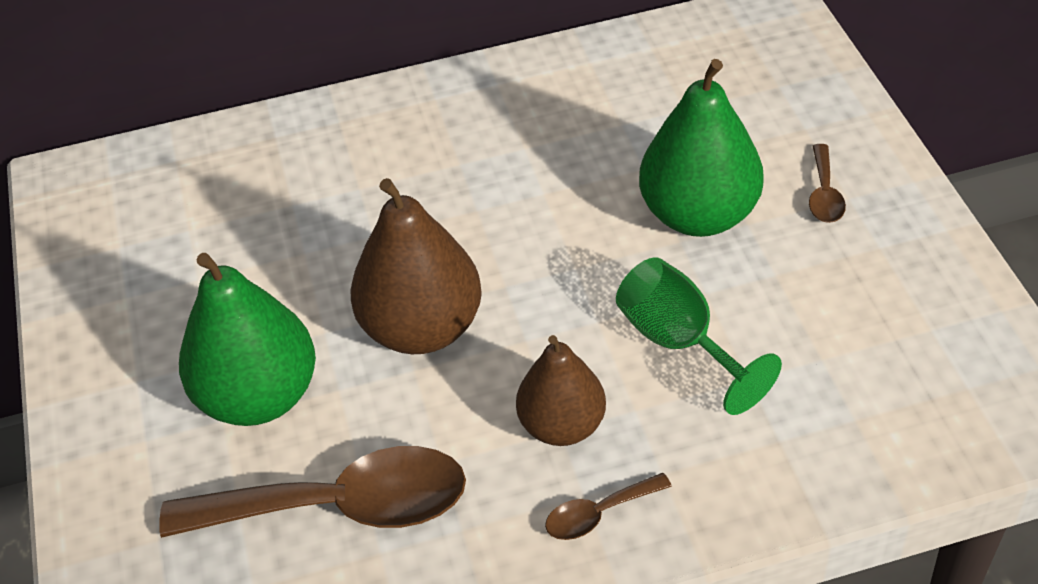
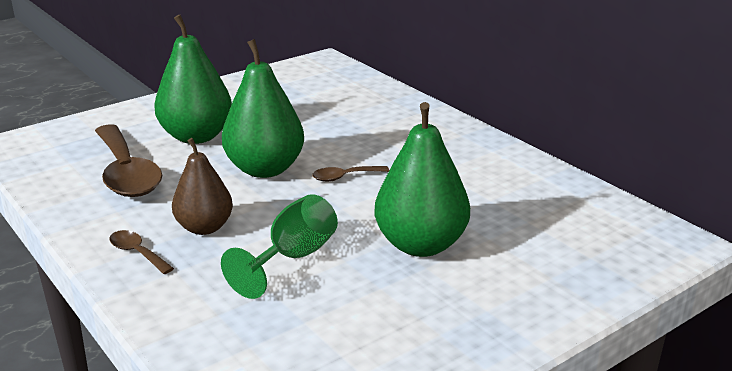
camera: 65 degrees right, 20 degrees down
brown pear [350,178,482,354] -> green pear [222,39,304,178]
brown spoon [809,144,846,223] -> brown spoon moved to [312,166,389,182]

